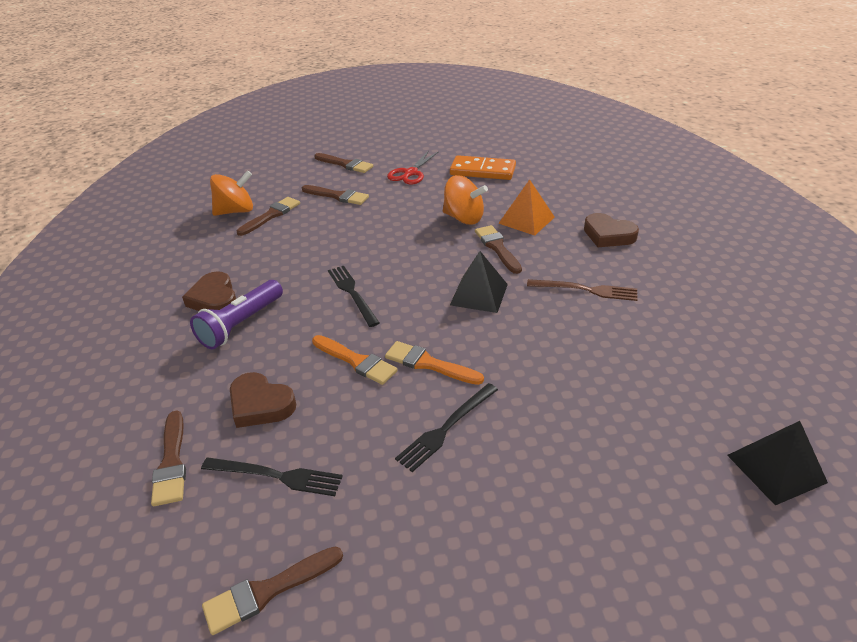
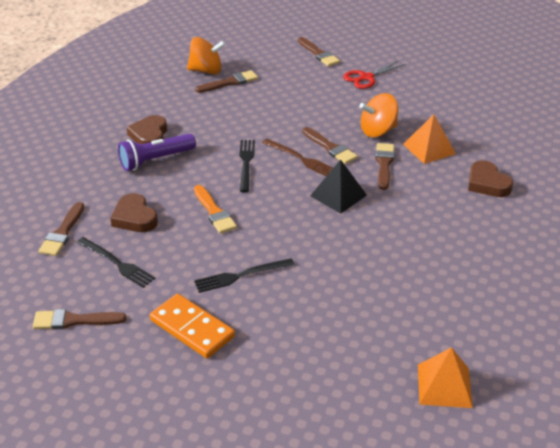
camera: 25 degrees right, 0 degrees up
brown brush [302,185,369,205] -> brown brush moved to [302,127,358,164]
orange brush [385,341,484,385] -> none
orange spinning top [443,175,488,225] -> orange spinning top turned 105 degrees clockwise [359,93,398,137]
orange domino [450,155,516,180] -> orange domino moved to [150,294,235,359]
brown fork [527,279,638,301] -> brown fork moved to [262,139,333,176]
black pyramid [727,421,828,505] -> orange pyramid [418,347,473,408]

